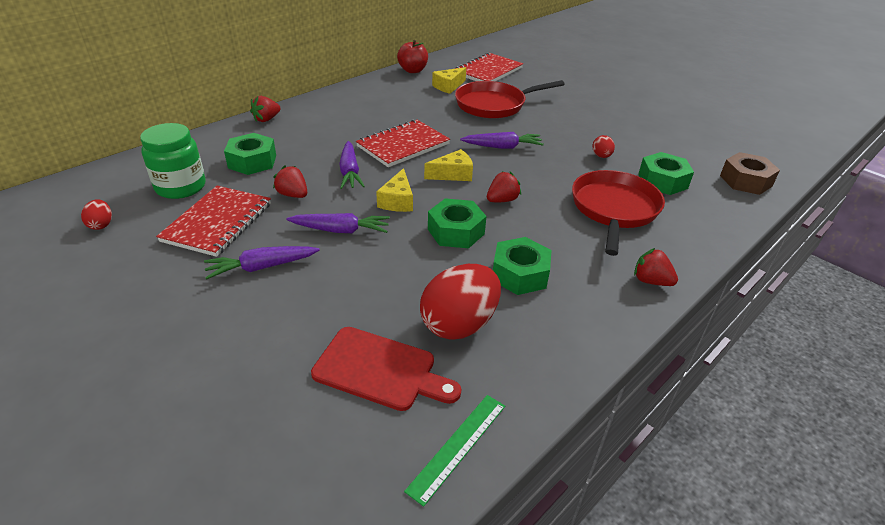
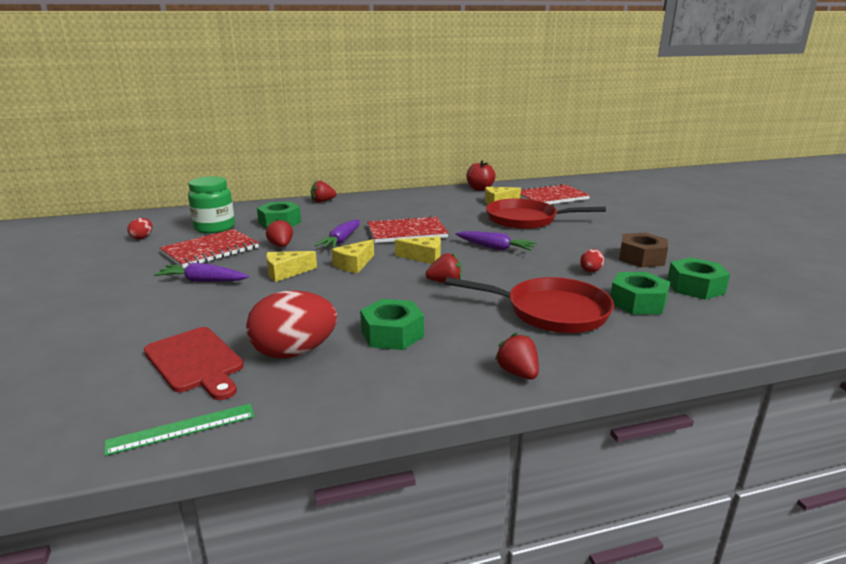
camera: 30 degrees right, 15 degrees down
purple carrot [286,213,390,233] -> yellow cheese [266,251,317,282]
green nut [428,198,486,248] -> green nut moved to [667,257,730,300]
red pan [572,170,665,256] -> red pan turned 60 degrees clockwise [445,277,614,333]
brown nut [720,152,780,195] -> brown nut moved to [619,233,668,268]

